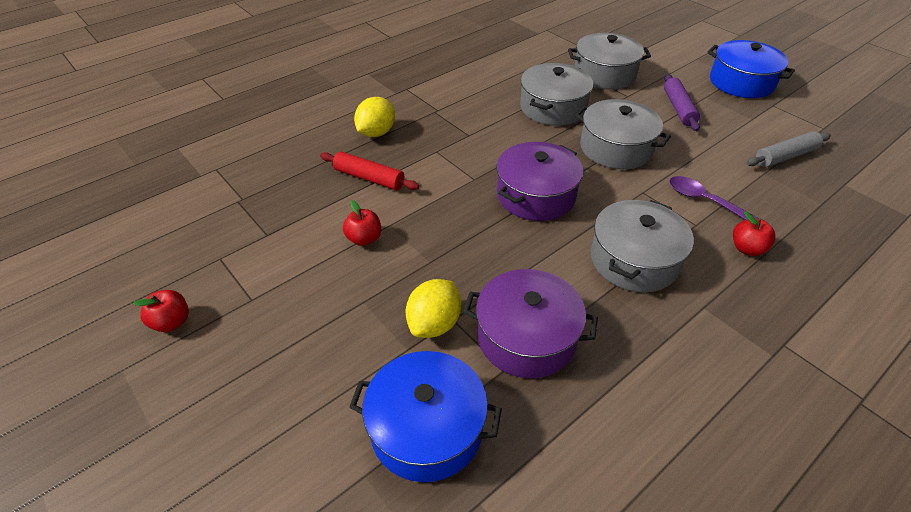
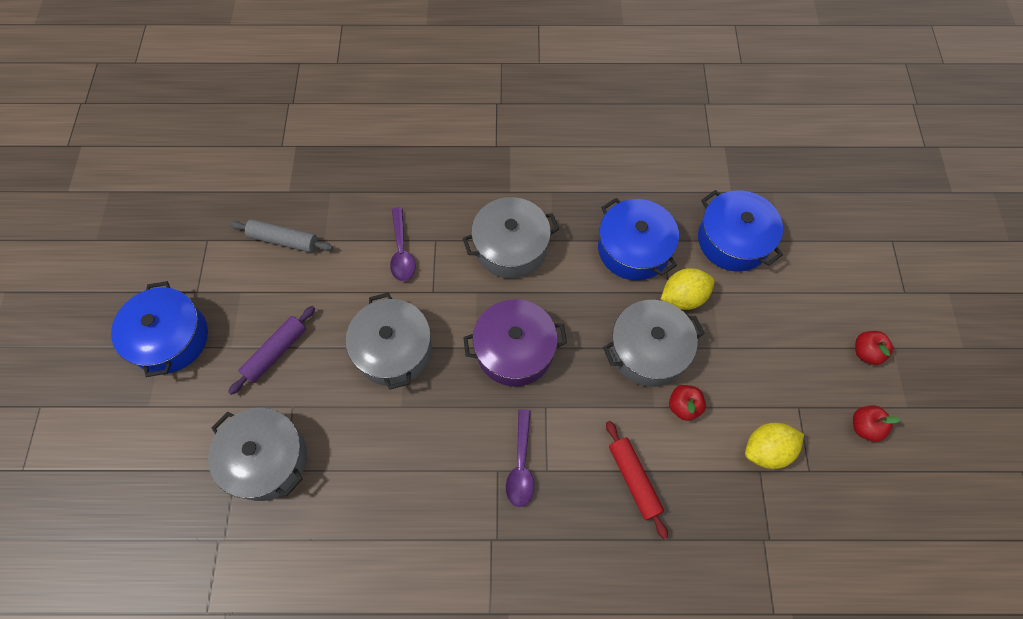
camera: 140 degrees left, 20 degrees up
yellow lemon [354,97,395,137] -> yellow lemon moved to [745,423,804,469]
purple pot [463,269,598,378] -> blue pot [598,198,679,281]
grey pot [520,63,593,126] -> grey pot moved to [603,300,705,387]
red apple [733,211,776,256] -> red apple moved to [855,331,893,365]
none -> purple spoon [506,409,534,507]

